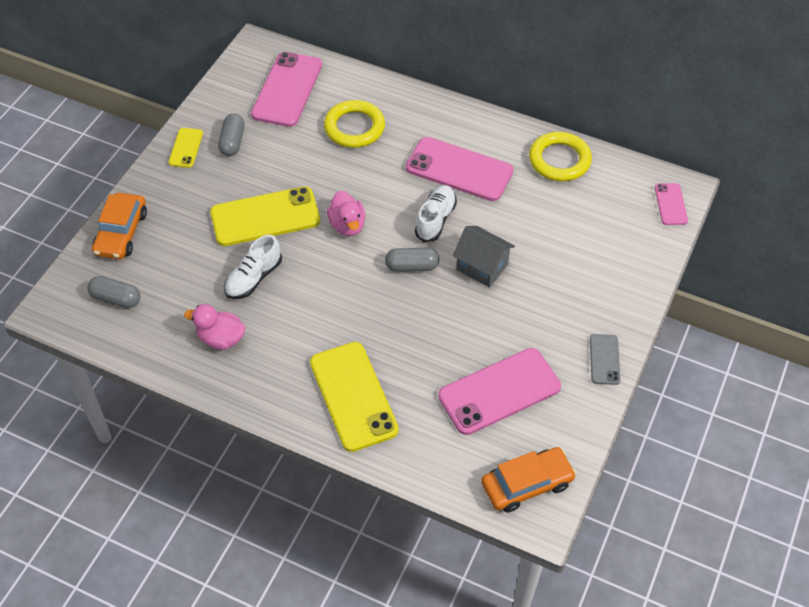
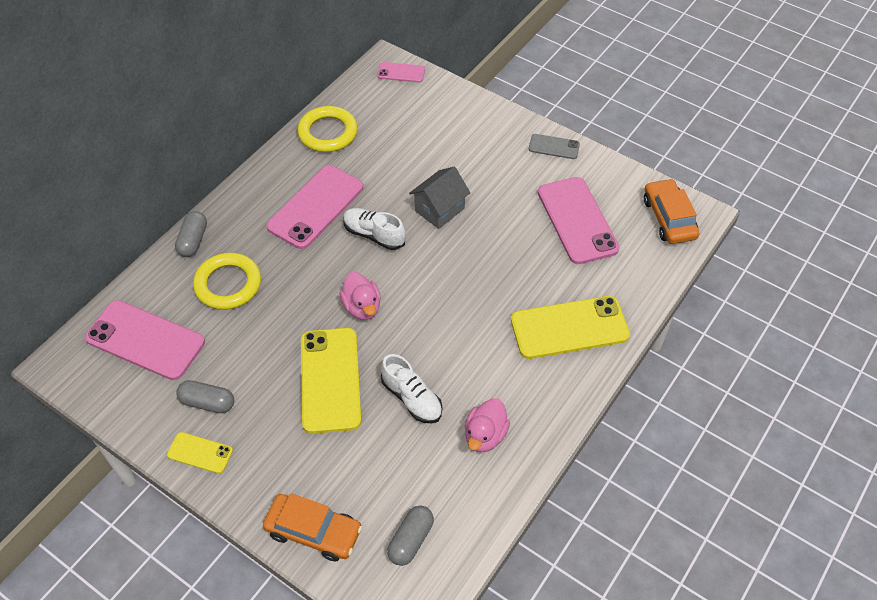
camera: 80 degrees left, 0 degrees up
pink duck [327,191,366,236] -> pink duck turned 75 degrees clockwise [340,272,381,320]
grey capsule [385,248,439,272] -> grey capsule moved to [175,211,207,257]

